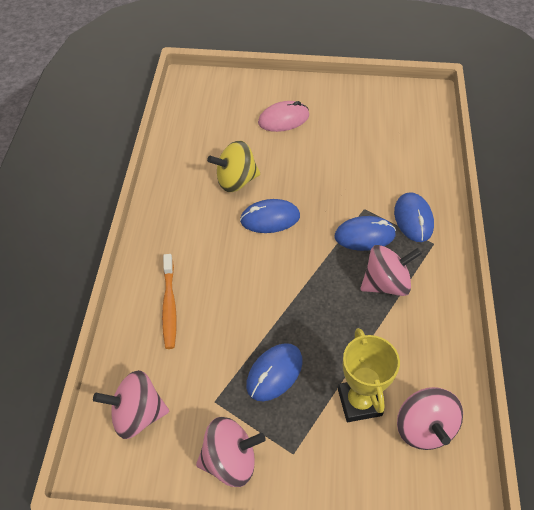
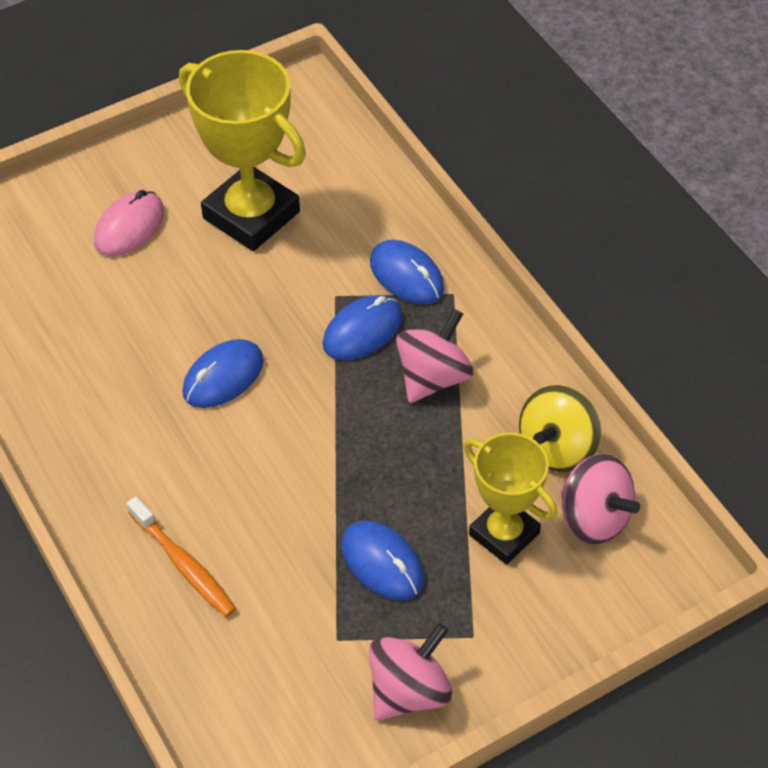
camera: 35 degrees left, 0 degrees up
pink spinning top [93,370,169,439] -> none
yellow spinning top [207,141,260,192] -> yellow spinning top moved to [519,385,601,472]
blue mouse [246,343,303,401] -> blue mouse turned 45 degrees counterclockwise [341,521,424,601]
none -> yellow trophy [179,50,306,251]

